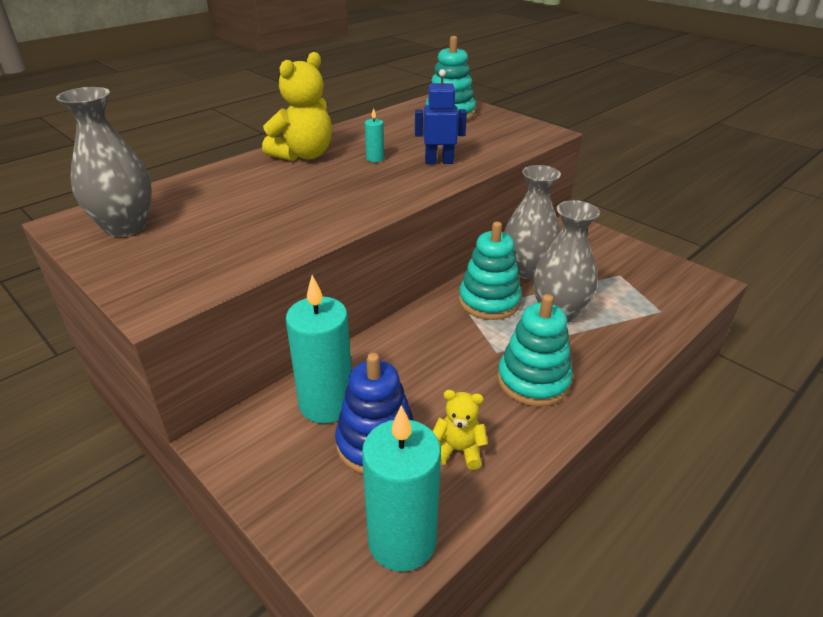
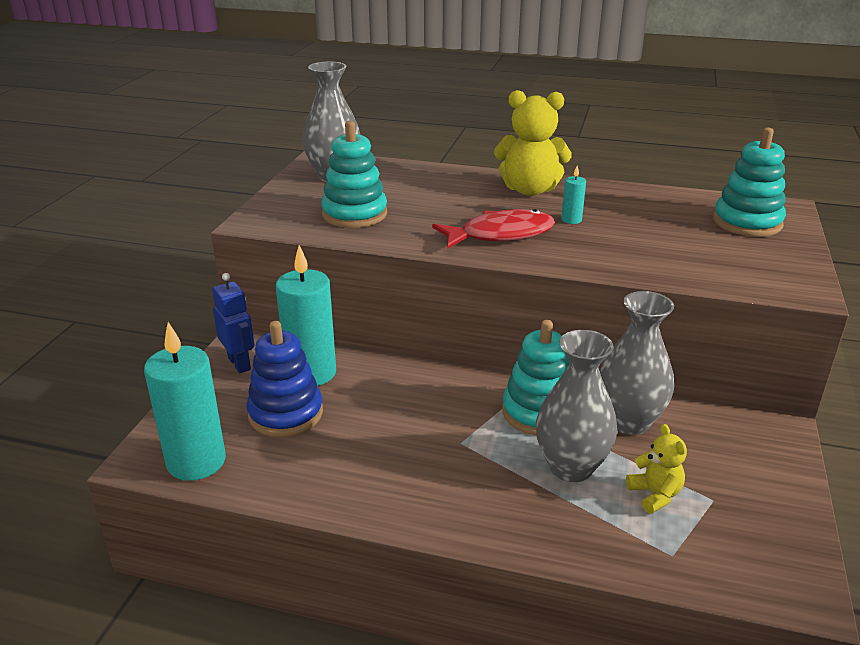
camera: 60 degrees right, 5 degrees down
blue robot [415,69,467,164] -> blue robot moved to [212,273,254,373]
yellow teddy bear [433,390,488,470] -> yellow teddy bear moved to [626,424,687,514]
turquoise stacking toy [497,294,573,407] -> turquoise stacking toy moved to [321,121,387,228]
none -> red fish [432,209,555,249]

